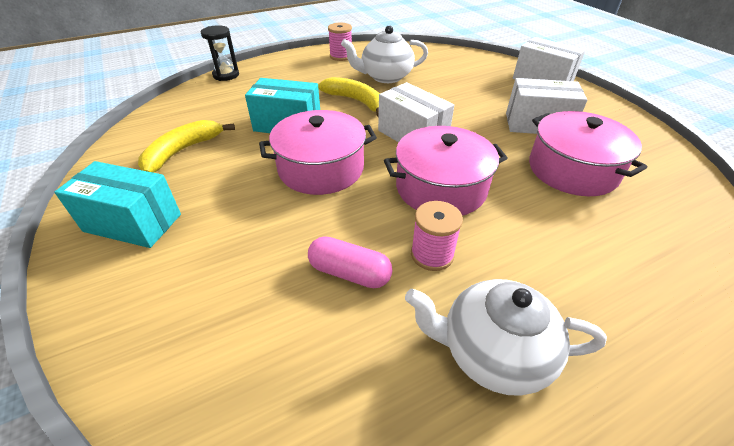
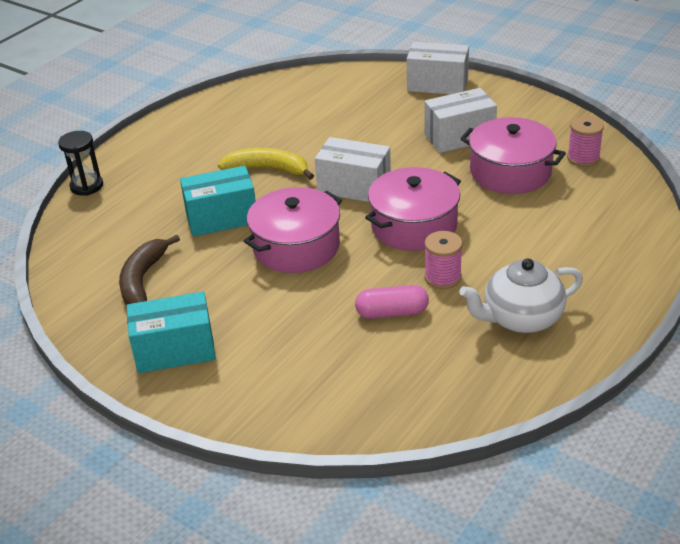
camera: 25 degrees left, 5 degrees down
yellow banana [138,120,235,173] -> brown banana [119,235,180,305]
pink spool [328,23,352,61] -> pink spool moved to [567,116,604,167]
white teapot [341,25,428,83] -> none

